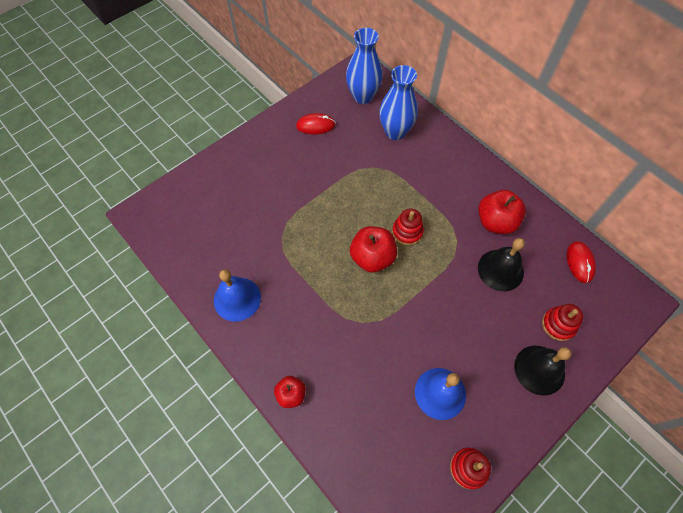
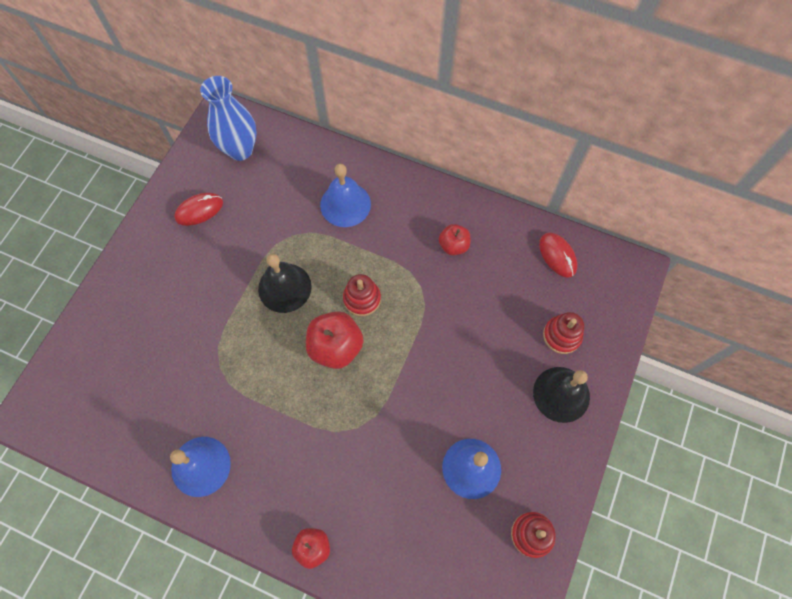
camera: 25 degrees left, 5 degrees up
blue vase [379,65,418,140] -> none
red apple [478,190,526,234] -> red apple [439,224,470,256], size x0.60
black bell [478,238,525,291] -> black bell moved to [258,254,312,313]
none -> blue bell [320,164,371,227]

